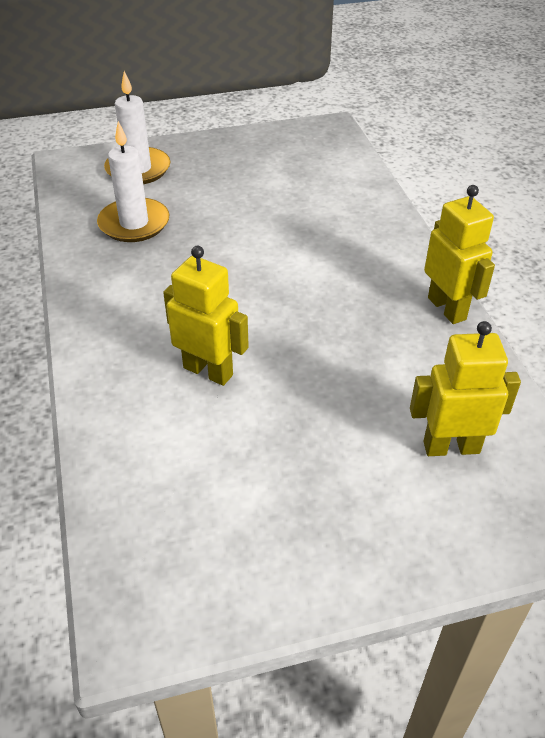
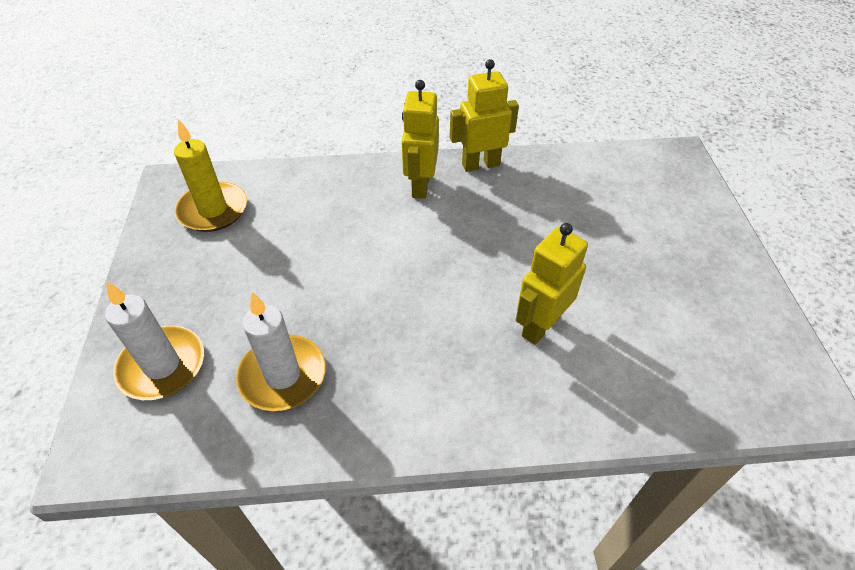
camera: 80 degrees left, 5 degrees up
yellow robot [410,321,521,456] -> yellow robot moved to [402,80,439,199]
none -> yellow candle [174,119,247,232]

